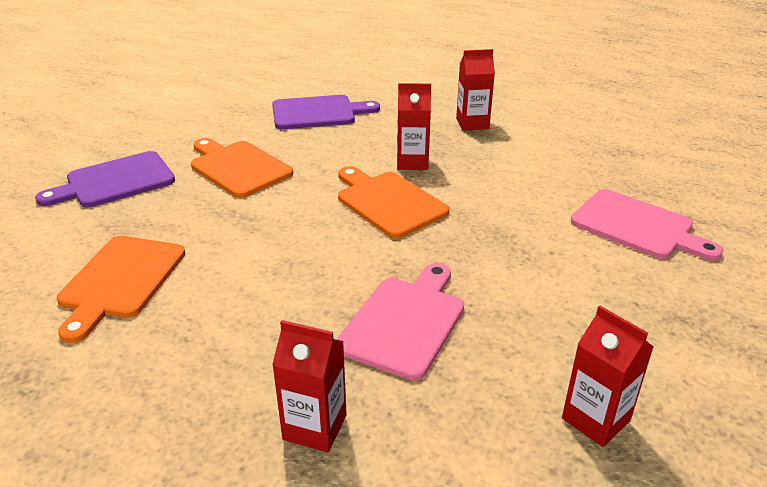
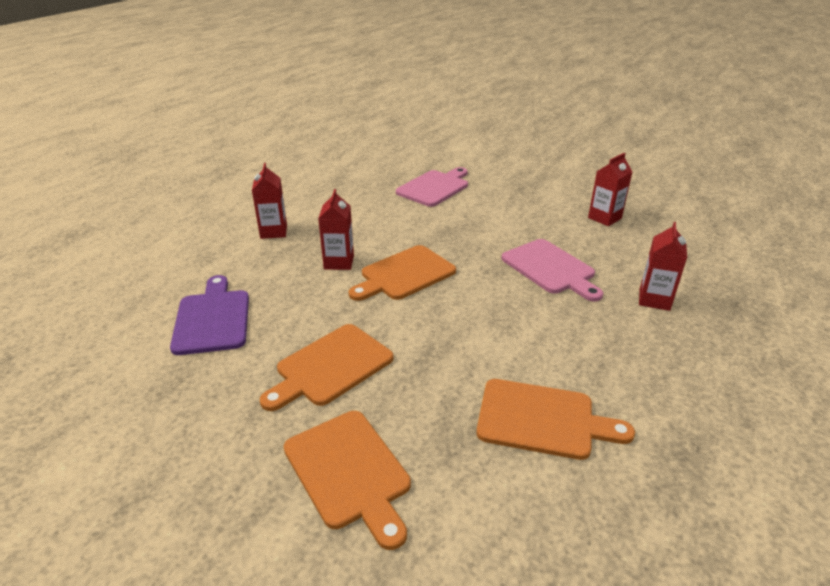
camera: 90 degrees left, 0 degrees up
purple cutting board [35,151,175,207] -> orange cutting board [284,411,411,550]
pink cutting board [337,263,464,380] -> pink cutting board turned 150 degrees counterclockwise [501,239,603,301]

